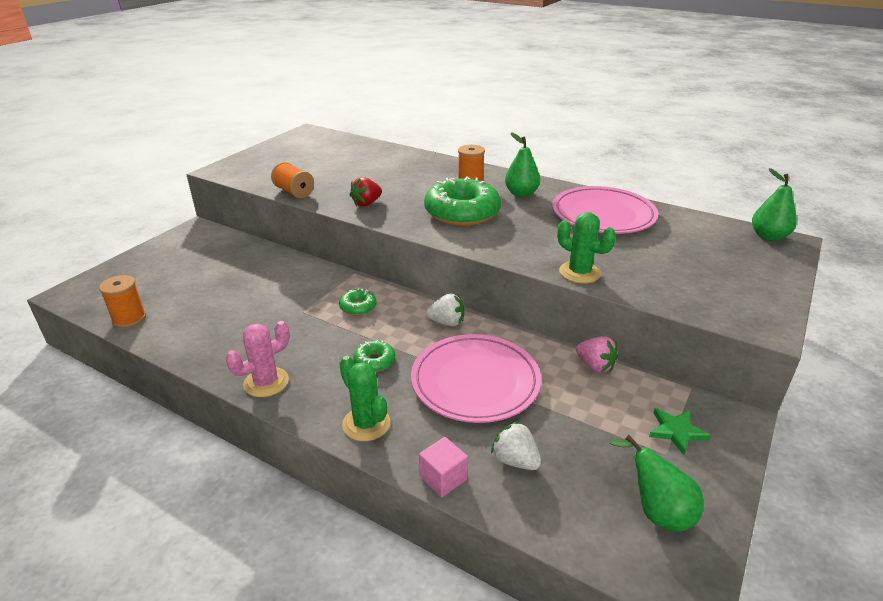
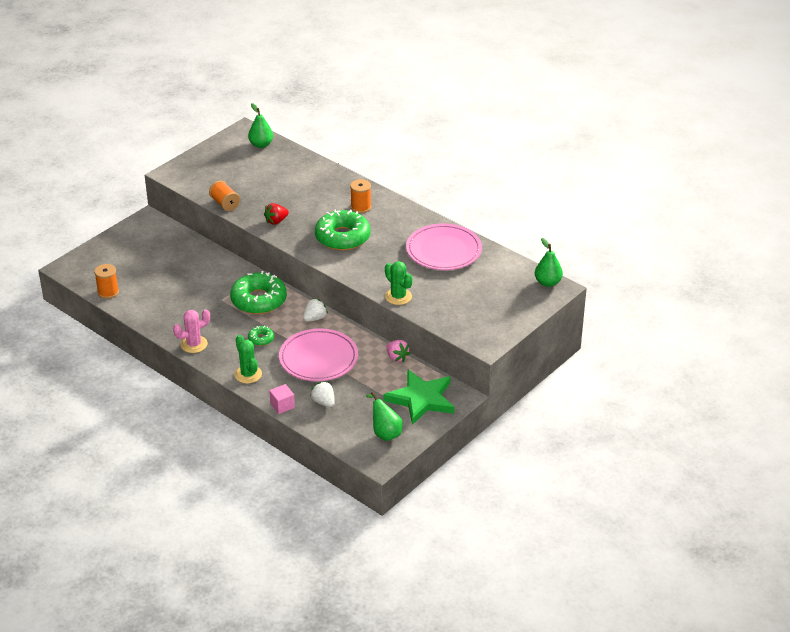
camera: 10 degrees right, 5 degrees up
green donut [339,288,376,315] -> green donut [230,271,287,314], size x2.20
white strawberry [426,293,464,326] -> white strawberry turned 60 degrees counterclockwise [303,298,328,322]
green pear [505,132,540,197] -> green pear moved to [248,103,273,148]
green star [649,408,711,455] -> green star [383,369,454,425], size x2.17

